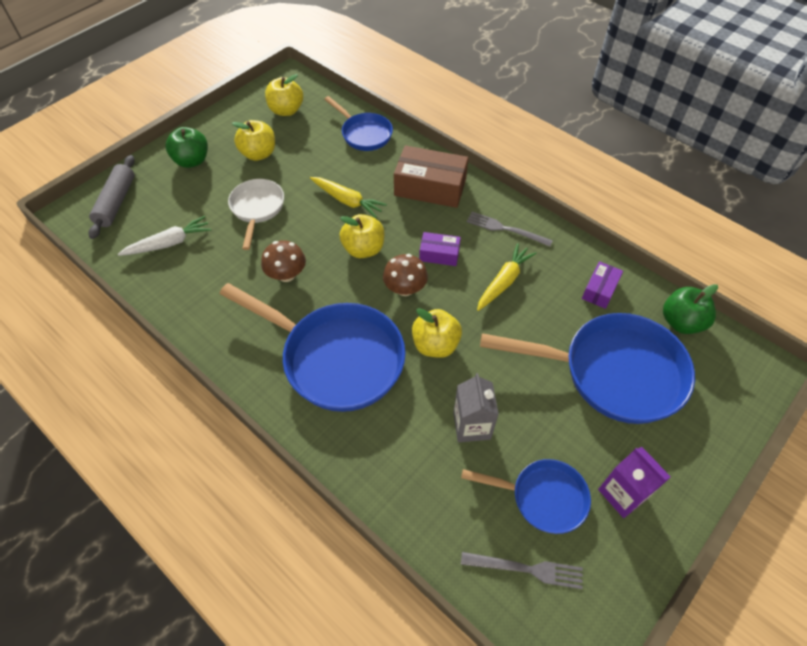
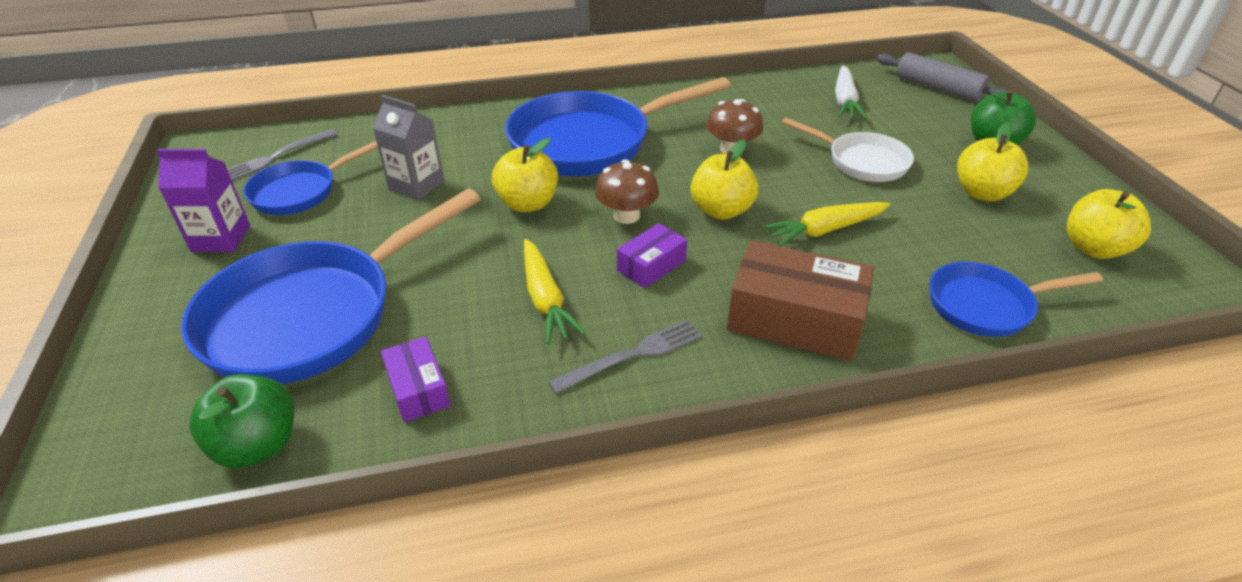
camera: 125 degrees right, 15 degrees down
brown box [394,145,468,208] -> brown box turned 60 degrees clockwise [727,240,874,361]

